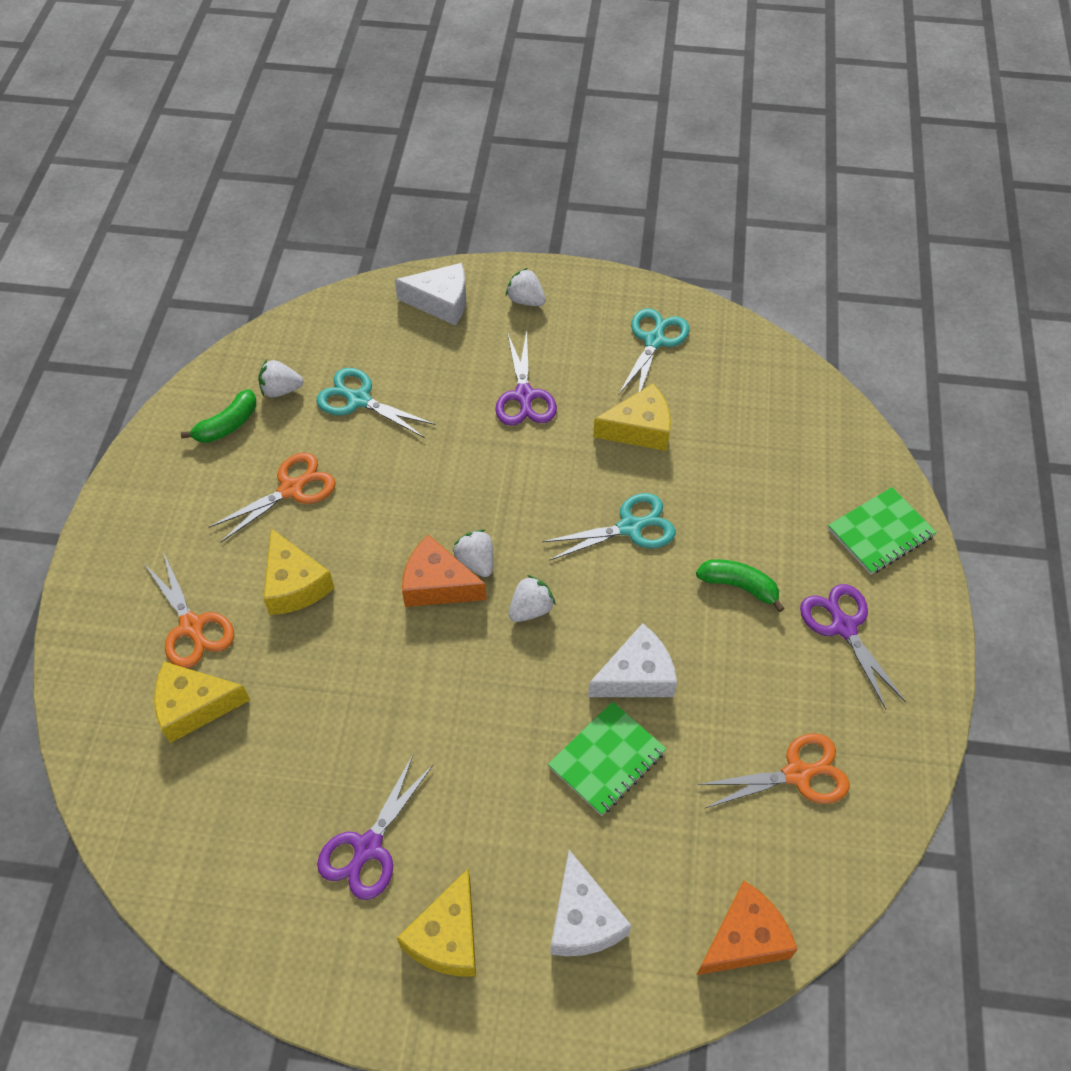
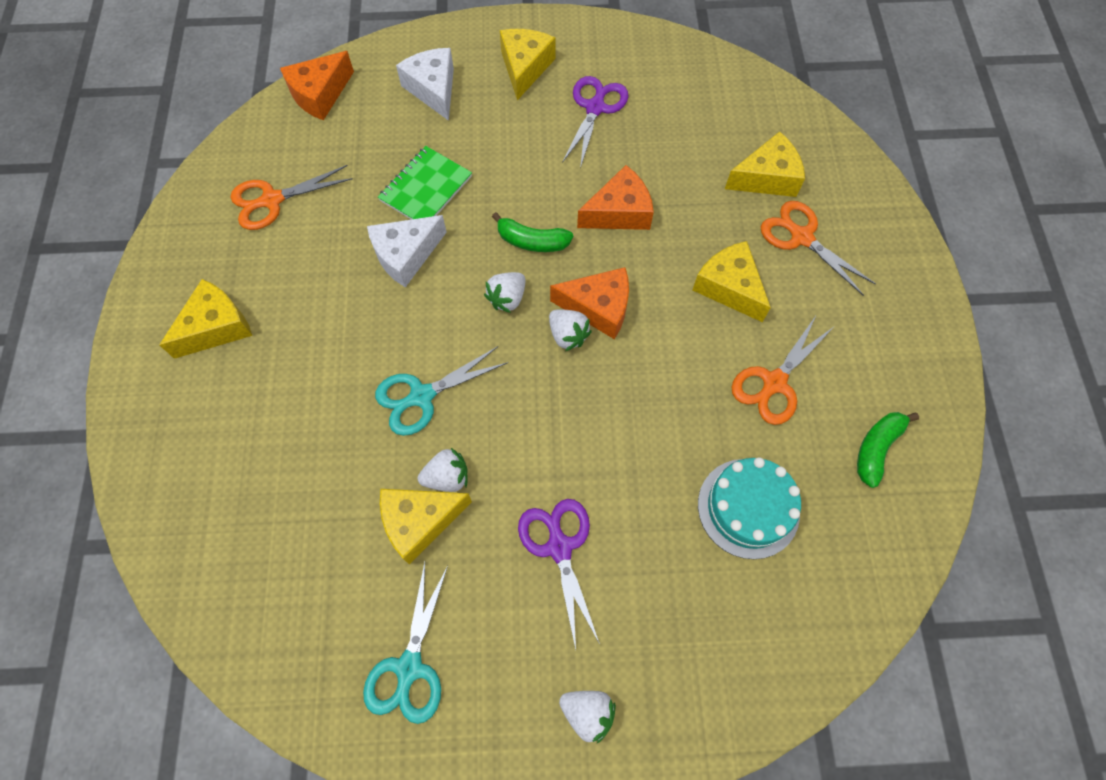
camera: 170 degrees right, 10 degrees up
white strawberry [258,360,303,398] -> white strawberry moved to [418,448,468,492]
turquoise scissors [316,368,436,438] -> turquoise cake [698,457,801,559]
white cheese [395,263,466,326] -> none
green banana [696,559,785,612] -> green banana moved to [492,212,573,252]
purple scissors [800,584,906,709] -> yellow cheese [159,279,252,359]
green notebook [828,487,937,575] -> none
none -> orange cheese [577,165,654,230]

